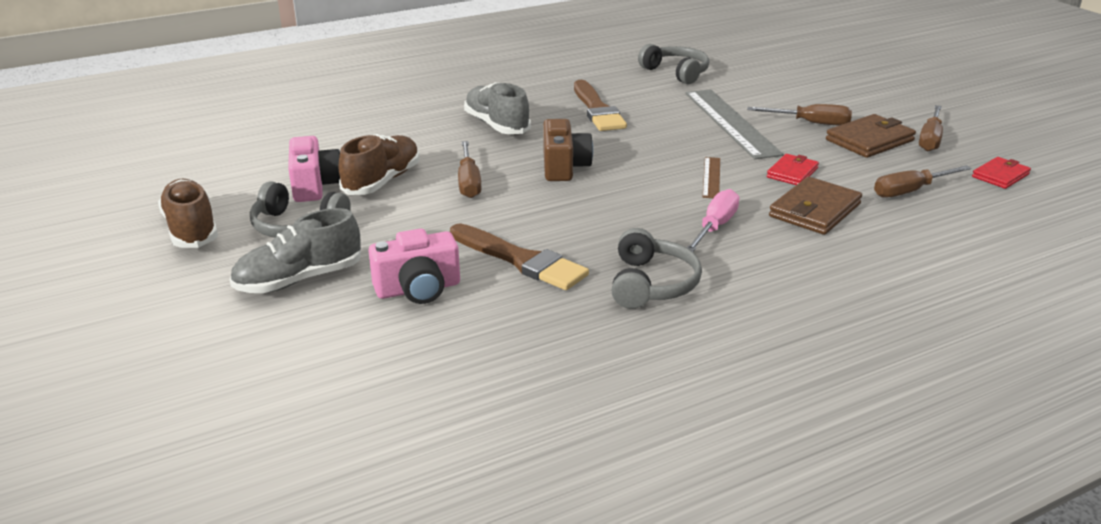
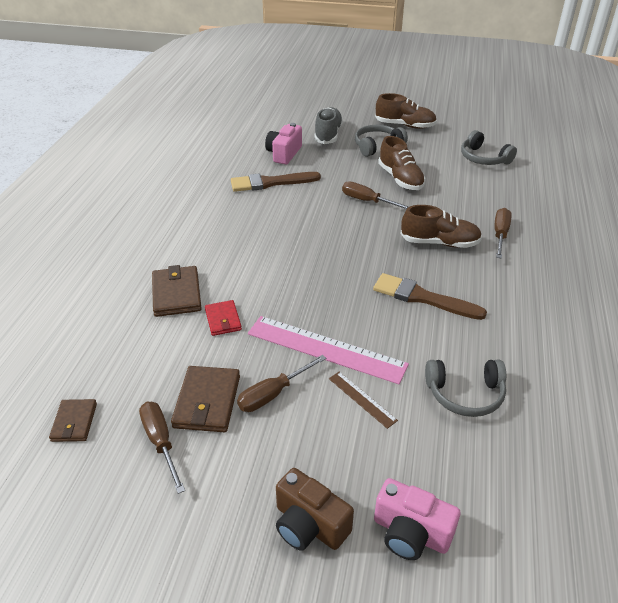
camera: 130 degrees right, 10 degrees up
pink camera [288,136,340,202] -> pink camera moved to [374,478,460,560]
grey shoe [464,82,531,134] -> brown shoe [401,205,482,248]
brown camera [543,119,593,181] -> brown camera moved to [276,468,354,551]
grey headphones [612,228,702,309] -> grey headphones moved to [461,130,517,165]
grey ruler [685,89,783,159] -> pink ruler [248,316,409,384]
pink screwdriver [687,189,740,252] -> none
brown ruler [703,157,720,198] -> brown ruler moved to [329,372,398,429]
brown screwdriver [874,165,972,198] -> brown screwdriver moved to [494,208,512,258]
red wallet [972,157,1031,189] -> brown wallet [49,399,97,442]

